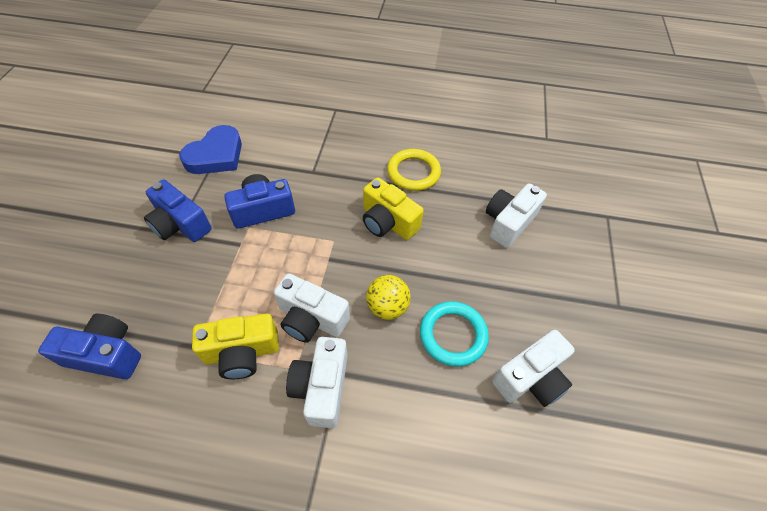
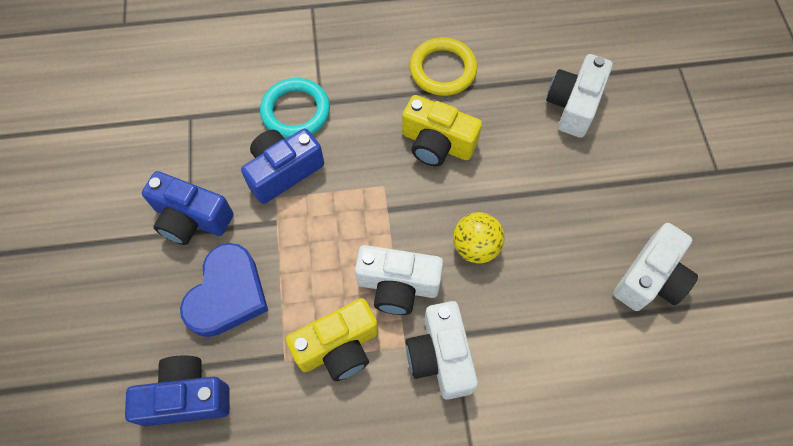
camera: 15 degrees left, 10 degrees up
blue heart [179,125,242,174] -> blue heart moved to [180,243,268,337]
turquoise ring [420,301,489,367] -> turquoise ring moved to [260,78,330,139]

